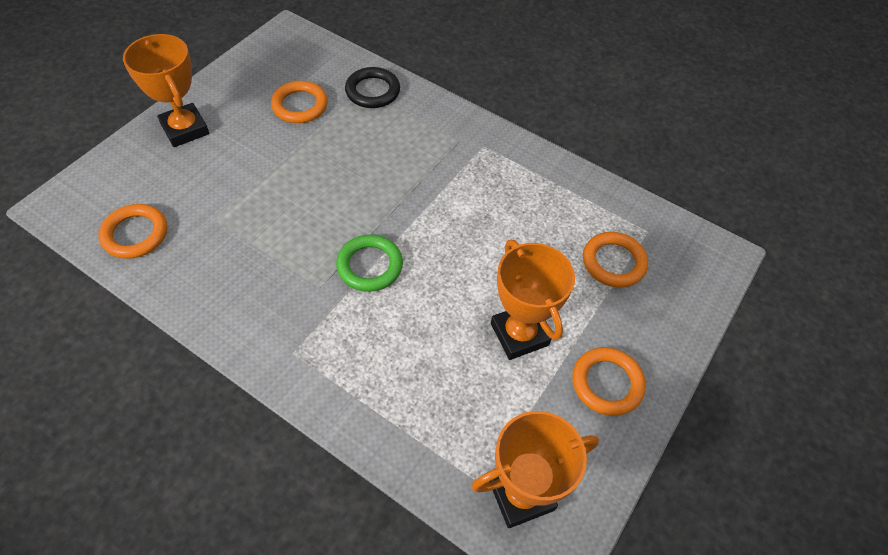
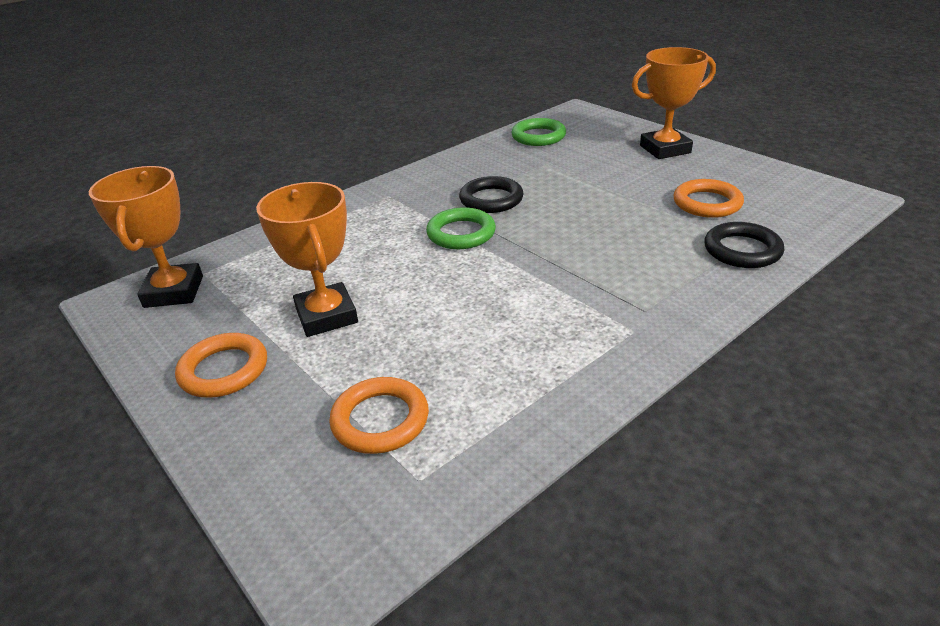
camera: 110 degrees right, 20 degrees down
orange ring [98,204,167,259] -> green ring [511,118,566,146]
orange trophy [491,240,575,360] -> orange trophy turned 75 degrees clockwise [256,182,358,337]
none -> black ring [459,176,523,213]

